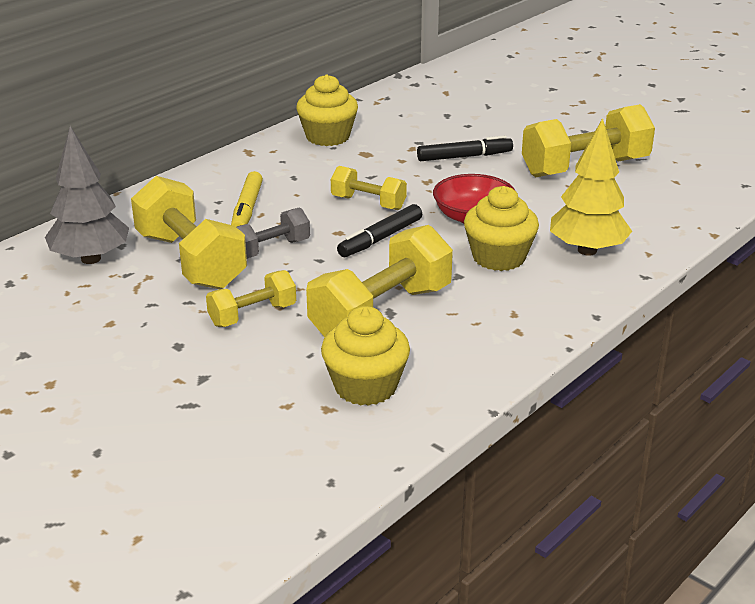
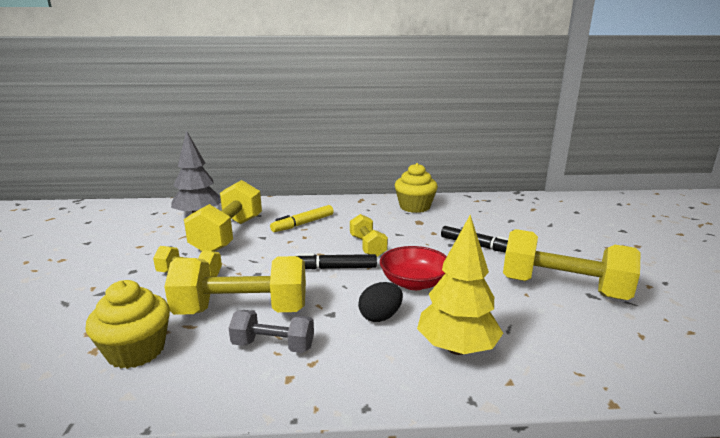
camera: 45 degrees right, 10 degrees down
grey dumbbell [237,208,310,259] -> grey dumbbell moved to [229,310,314,353]
yellow cupcake [464,186,539,271] -> black egg [358,282,403,322]

